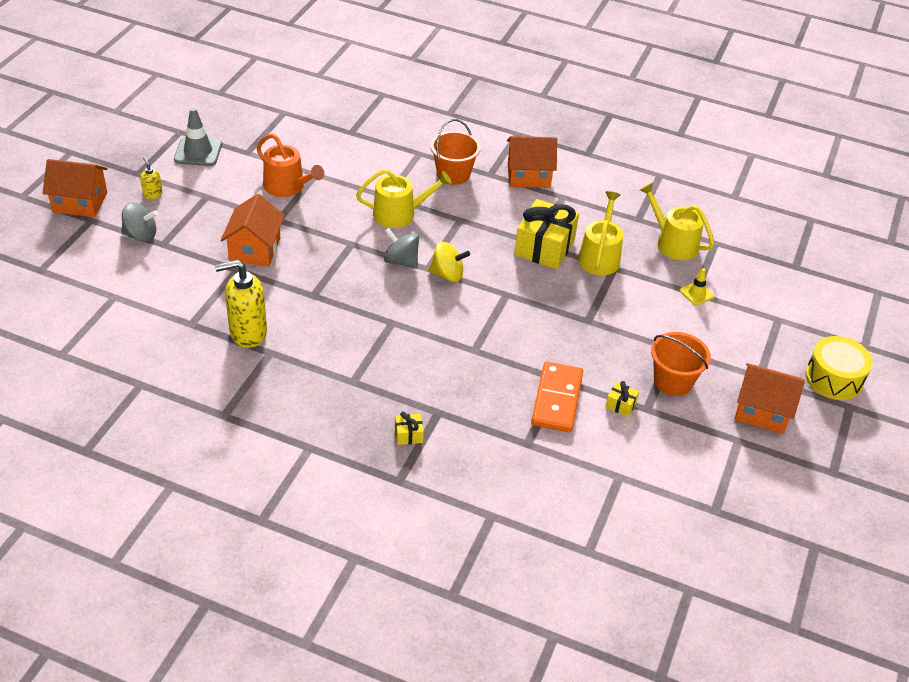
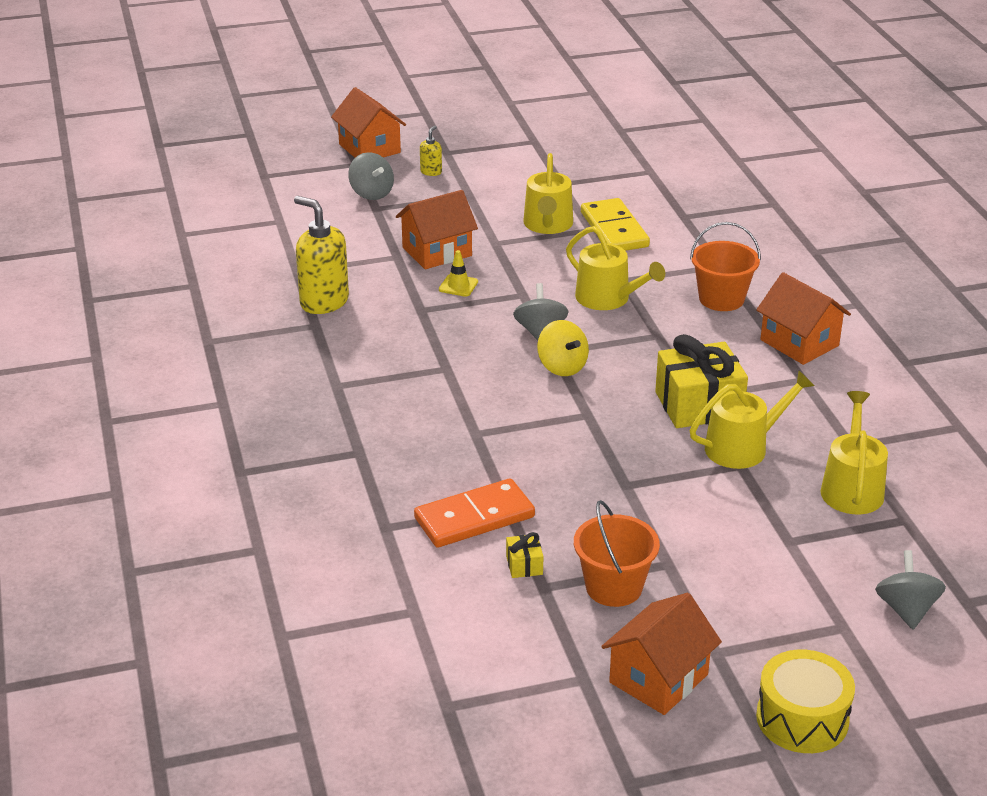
camera: 55 degrees right, 10 degrees down
grey traffic cone [174,108,222,166] -> none
orange watering can [256,134,324,197] -> yellow watering can [523,153,573,234]
yellow gift [395,412,424,445] -> none
yellow traffic cone [680,268,714,305] -> yellow traffic cone moved to [439,250,478,297]
orange house [735,363,805,434] -> orange house turned 60 degrees clockwise [601,593,722,715]
none -> yellow domino [581,198,650,251]
none -> grey spinning top [875,550,946,629]

